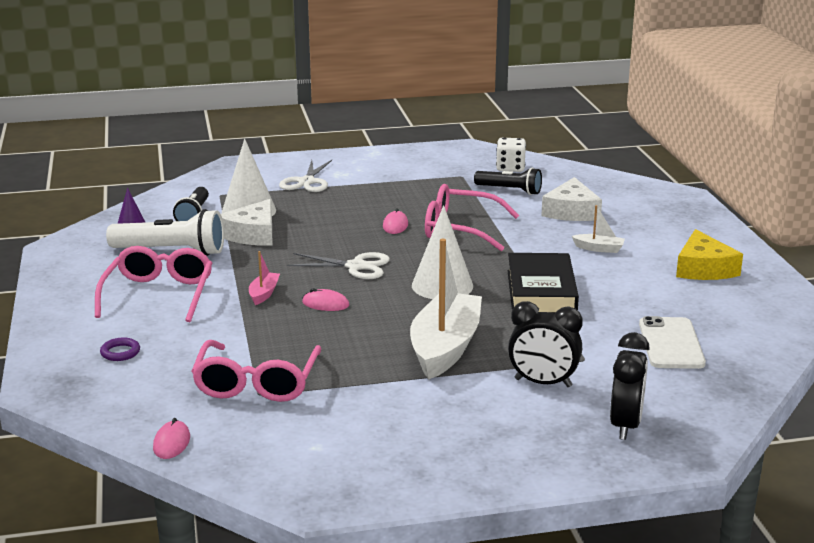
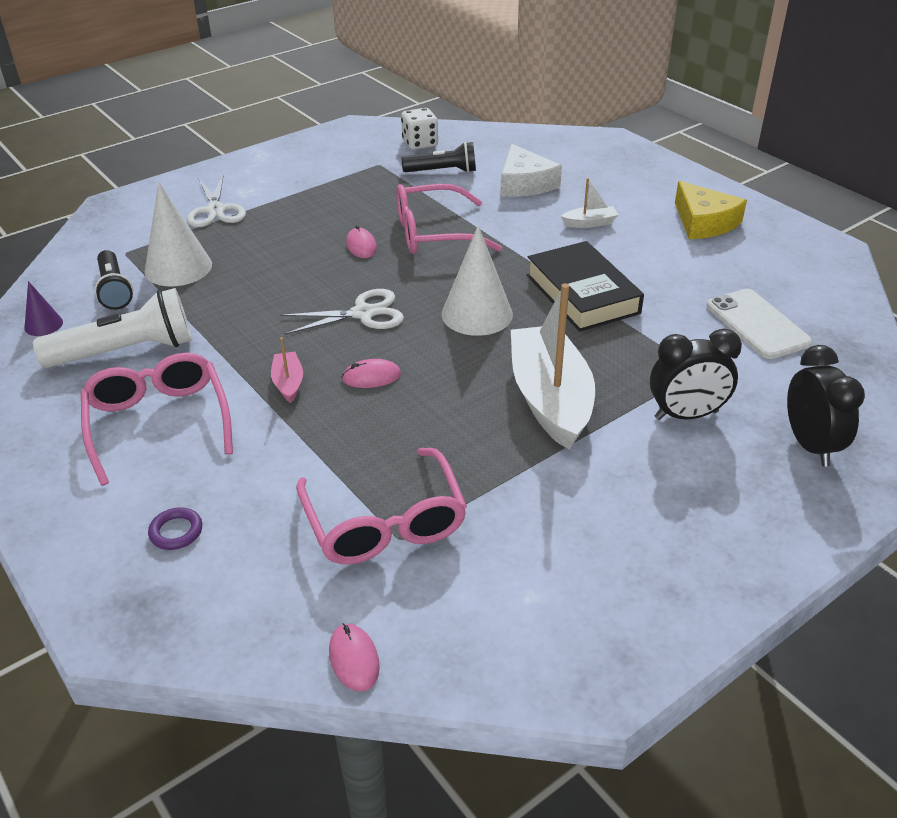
camera: 25 degrees left, 15 degrees up
white cheese [221,199,273,246] -> none

